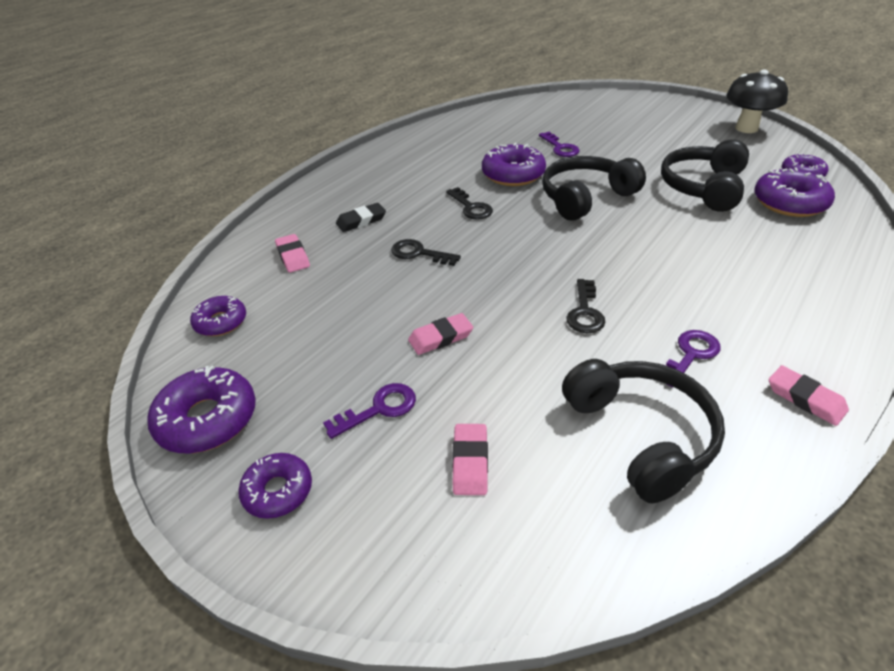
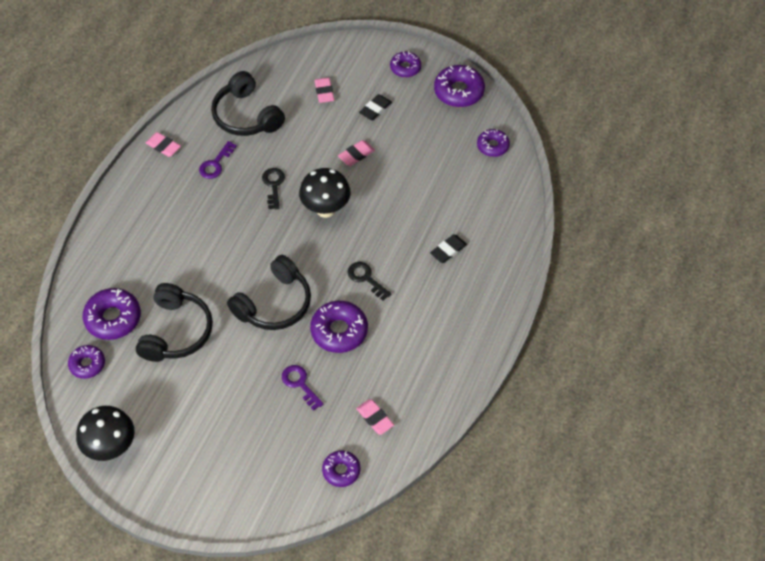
camera: 165 degrees right, 15 degrees up
pink eraser [275,234,310,273] -> pink eraser moved to [356,399,394,435]
purple key [323,383,416,439] -> black eraser [359,94,392,120]
black key [391,239,461,266] -> none
none -> black mushroom [299,168,351,218]
none -> purple donut [322,450,361,487]

